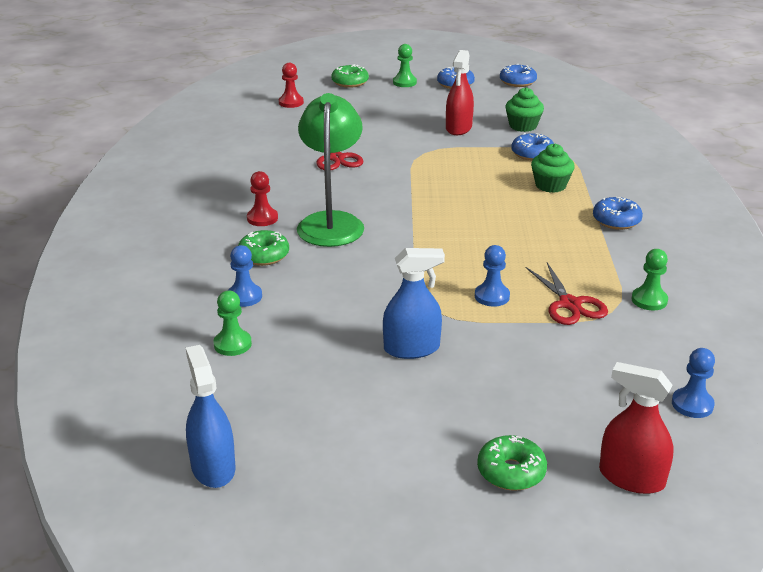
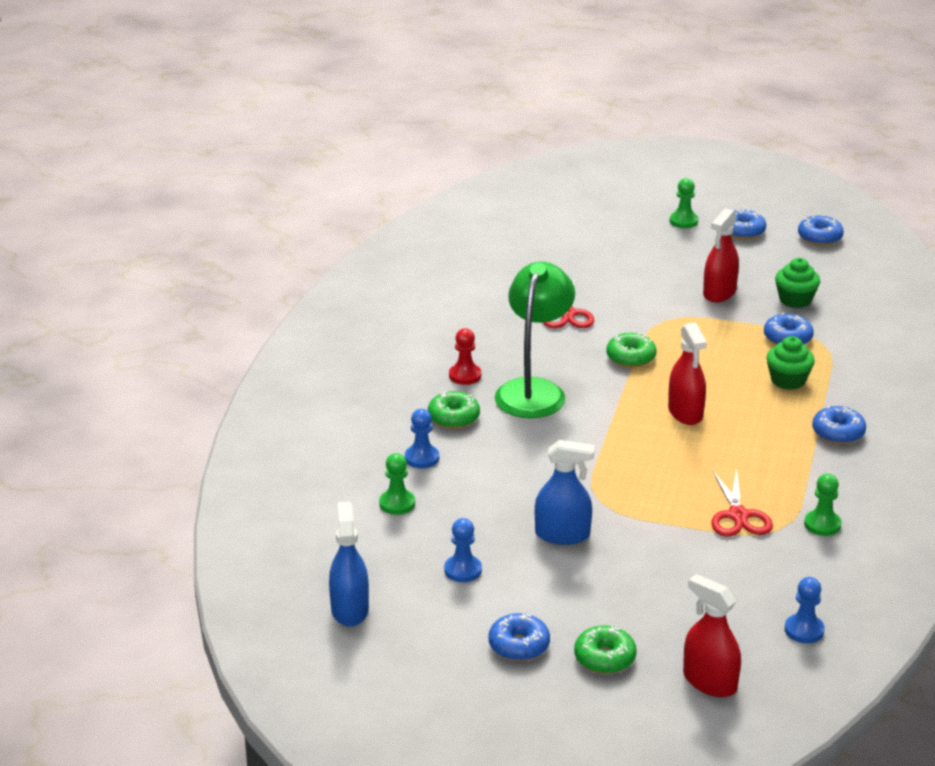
camera: 15 degrees right, 0 degrees up
red pawn [279,63,304,108] -> none
green donut [331,64,369,88] -> green donut moved to [606,333,657,368]
blue pawn [475,245,510,307] -> blue pawn moved to [444,518,482,582]
none -> blue donut [489,613,550,661]
none -> red spray bottle [668,322,707,425]

